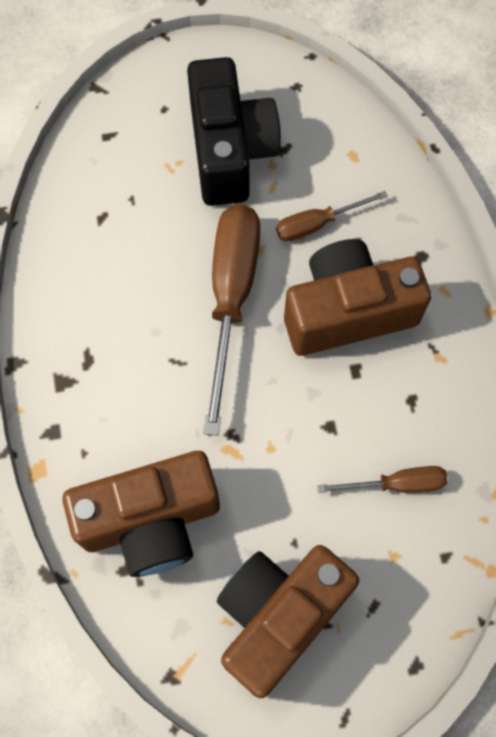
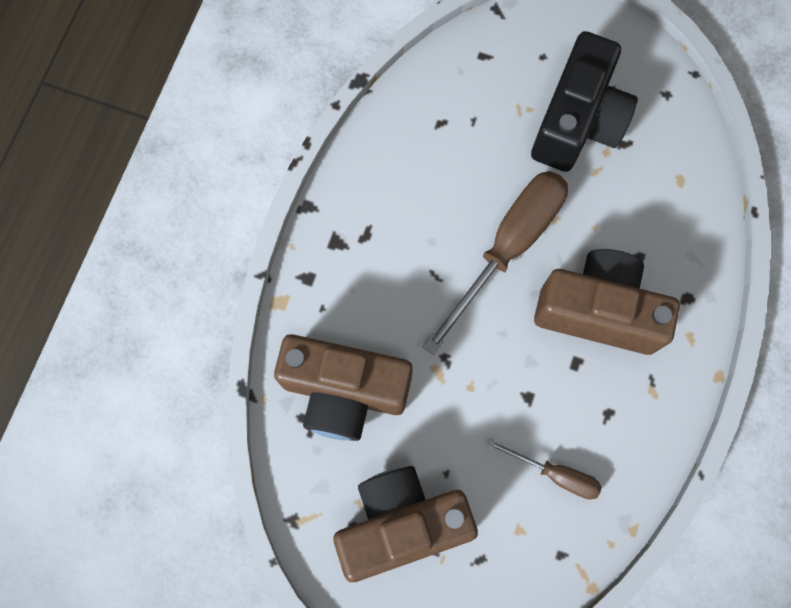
camera: 30 degrees right, 5 degrees up
brown screwdriver [276,191,388,242] -> none

